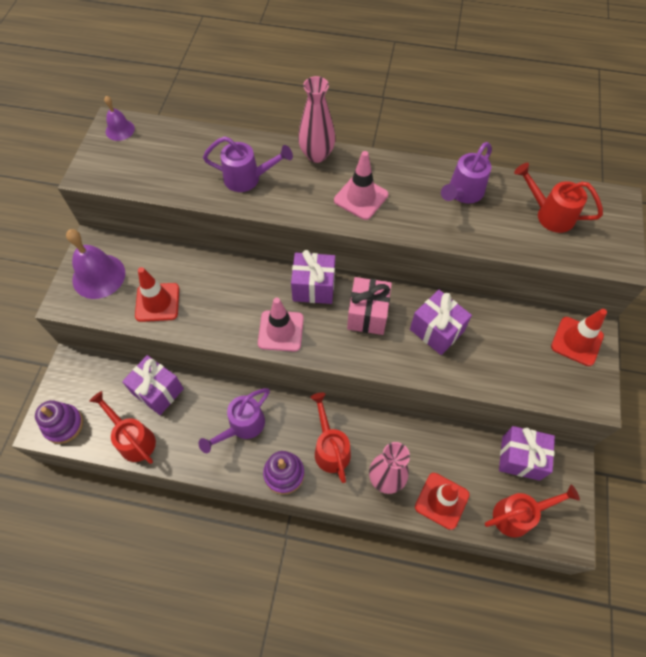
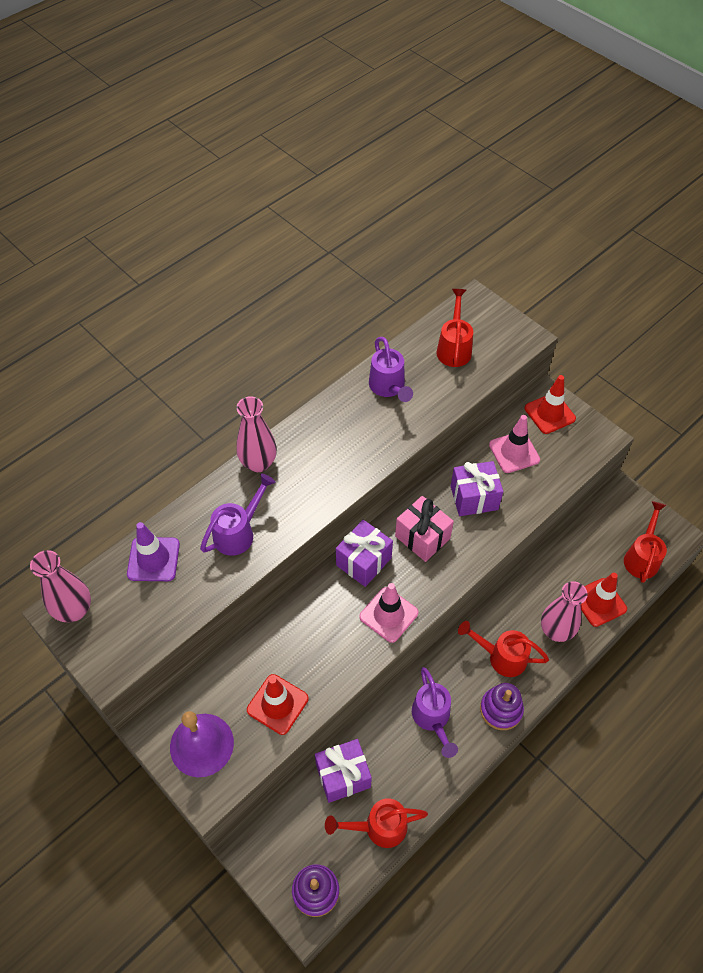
camera: 55 degrees left, 5 degrees down
purple bell [104,96,135,141] -> pink vase [30,550,91,622]
pink traffic cone [334,151,388,220] -> pink traffic cone moved to [489,415,540,473]
purple gift [499,426,555,481] -> none
red watering can [514,163,603,233] -> red watering can turned 120 degrees clockwise [436,289,473,367]
none -> purple traffic cone [127,522,180,581]

